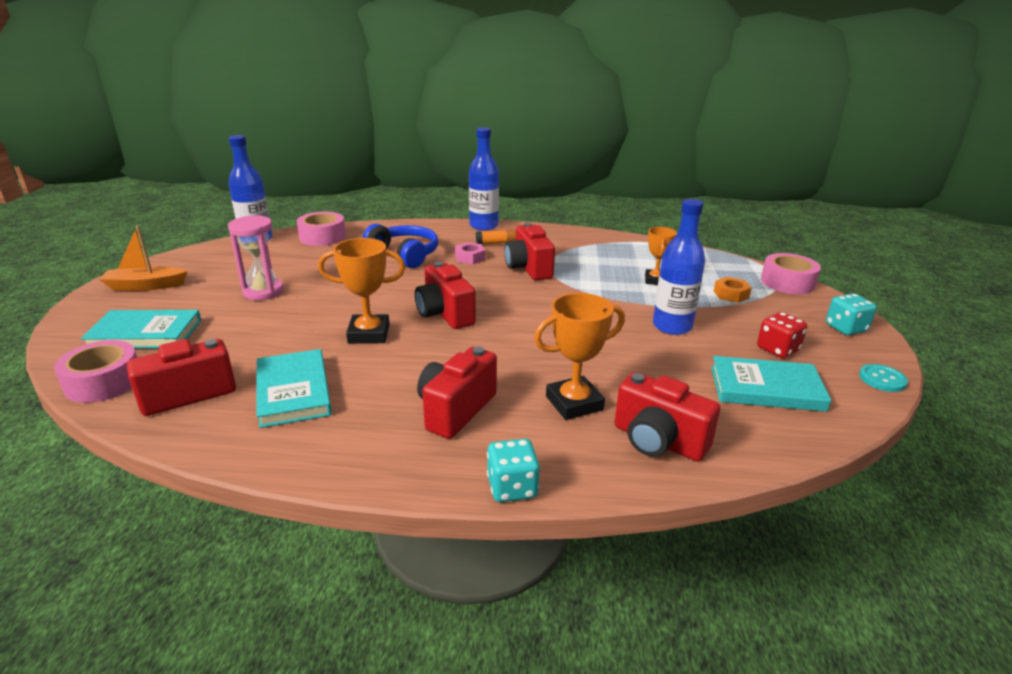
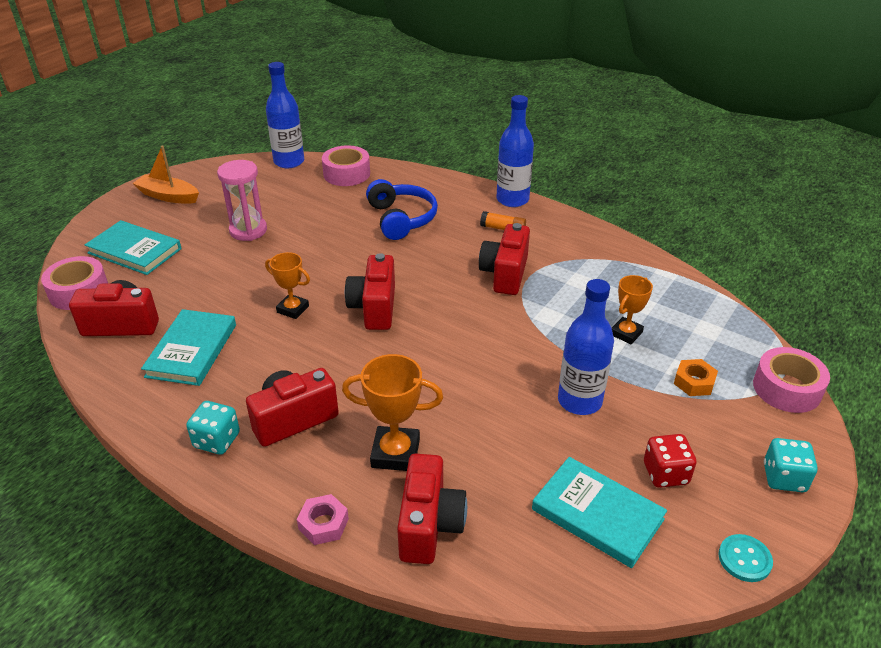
camera: 30 degrees right, 10 degrees up
orange trophy [318,238,406,344] -> orange trophy [265,252,310,319], size x0.66
pink nut [455,242,485,264] -> pink nut moved to [297,494,349,545]
turquoise dice [487,439,540,502] -> turquoise dice moved to [186,401,240,455]
red camera [615,372,720,462] -> red camera turned 150 degrees counterclockwise [397,453,467,564]

